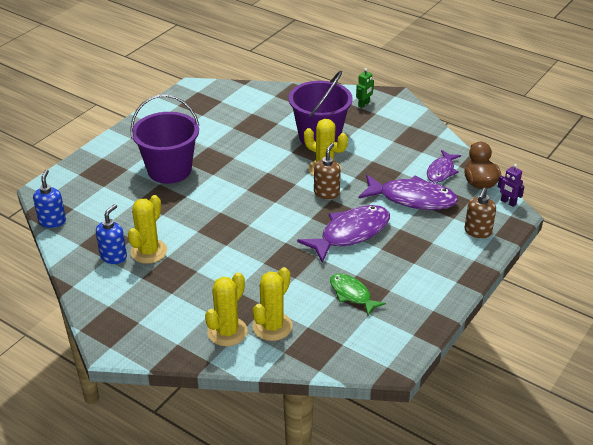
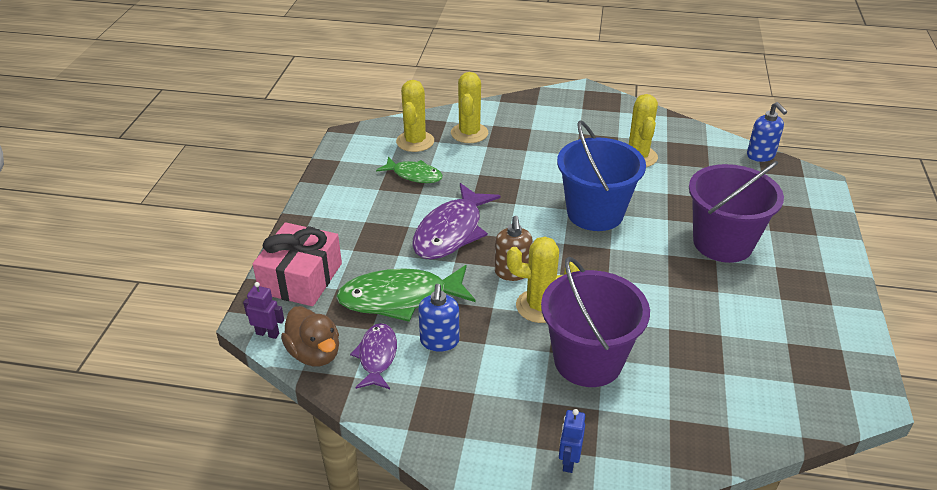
camera: 155 degrees right, 0 degrees up
blue soap dispenser [96,204,127,264] -> blue soap dispenser moved to [418,284,459,352]
yellow cactus [205,272,248,346] -> yellow cactus moved to [396,80,434,152]
green robot [356,68,374,108] -> blue robot [559,409,585,473]
purple fish [358,175,458,210] -> green fish [336,265,475,322]
brown soap dispenser [464,188,496,238] -> pink gift [253,222,342,306]
none -> blue bucket [557,120,646,231]

